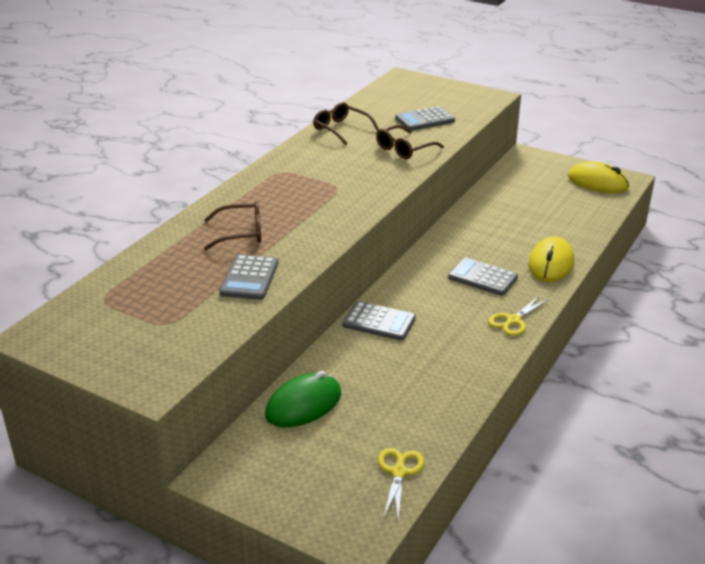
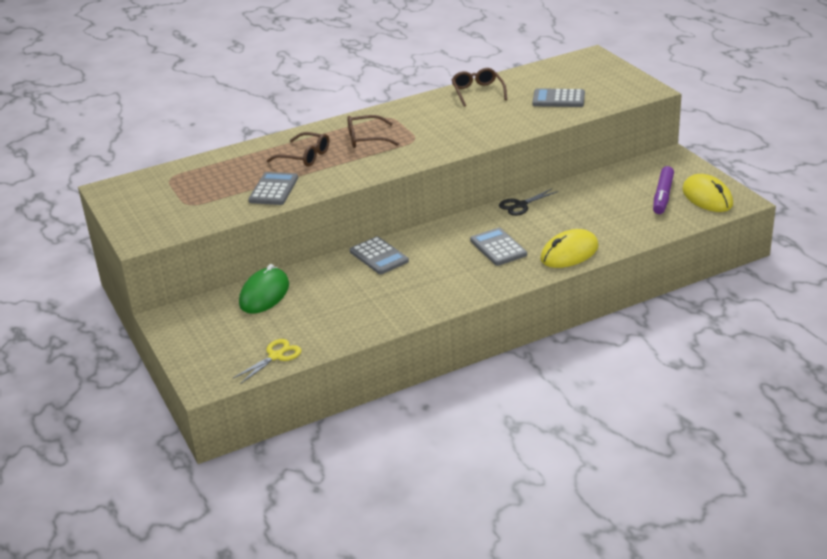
camera: 35 degrees right, 0 degrees up
grey calculator [219,254,278,300] -> grey calculator turned 150 degrees clockwise [248,172,298,205]
green mouse [265,371,341,427] -> green mouse turned 60 degrees counterclockwise [239,264,289,314]
brown glasses [376,125,444,159] -> brown glasses moved to [347,115,399,148]
yellow scissors [488,295,549,336] -> none
none -> black scissors [499,189,558,216]
none -> purple marker [653,166,674,214]

